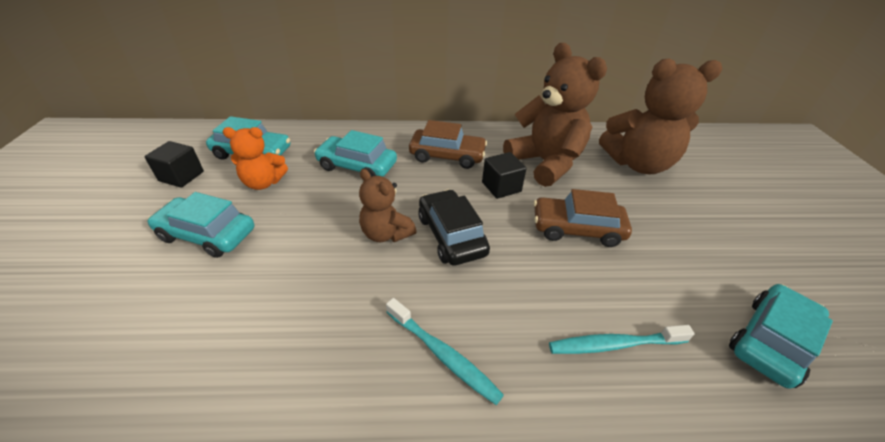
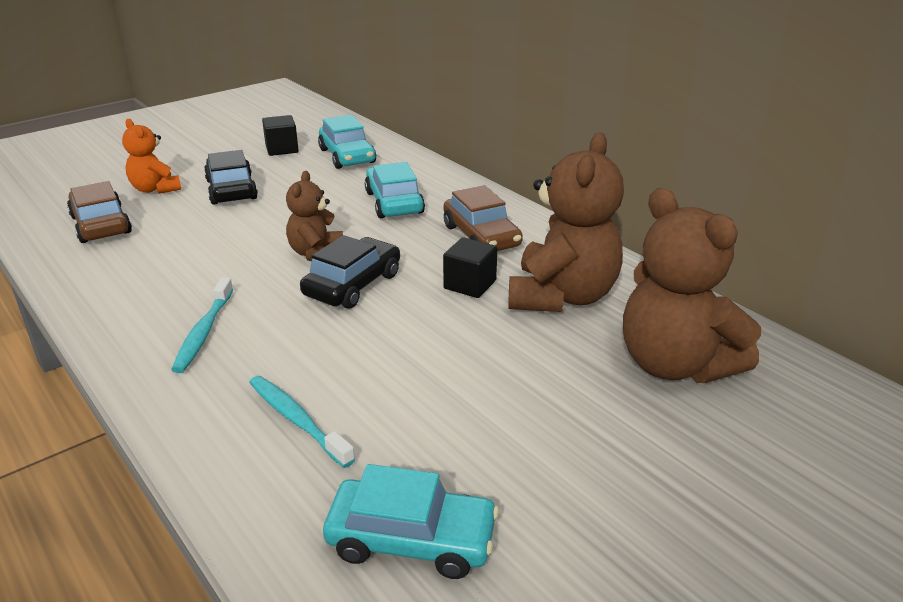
camera: 55 degrees right, 10 degrees down
turquoise car [147,192,254,258] -> black car [204,150,258,204]
orange teddy bear [223,127,288,190] -> orange teddy bear moved to [122,119,181,194]
brown car [534,189,632,247] -> brown car moved to [67,181,132,243]

